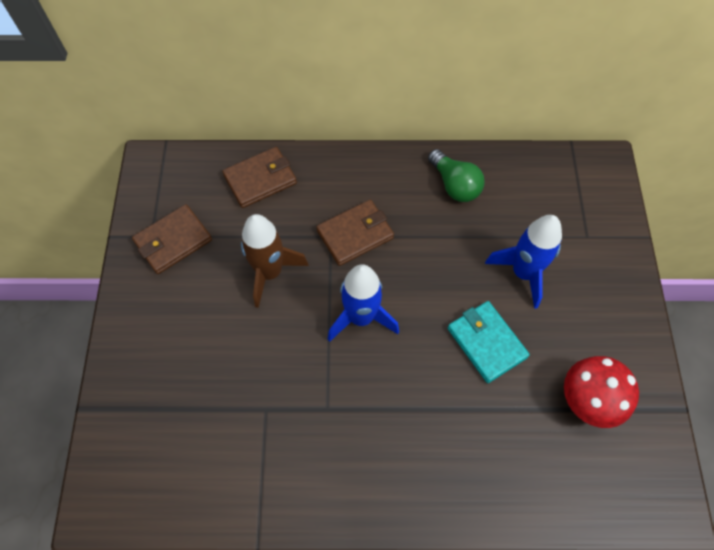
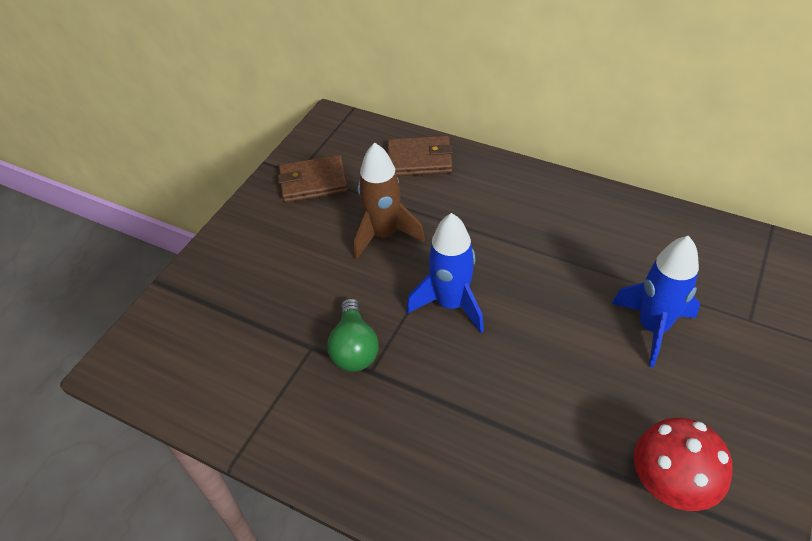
camera: 30 degrees right, 15 degrees down
brown wallet [316,200,394,266] -> none
green light bulb [428,149,485,202] -> green light bulb moved to [327,298,378,372]
turquoise wallet [448,301,530,383] -> none

